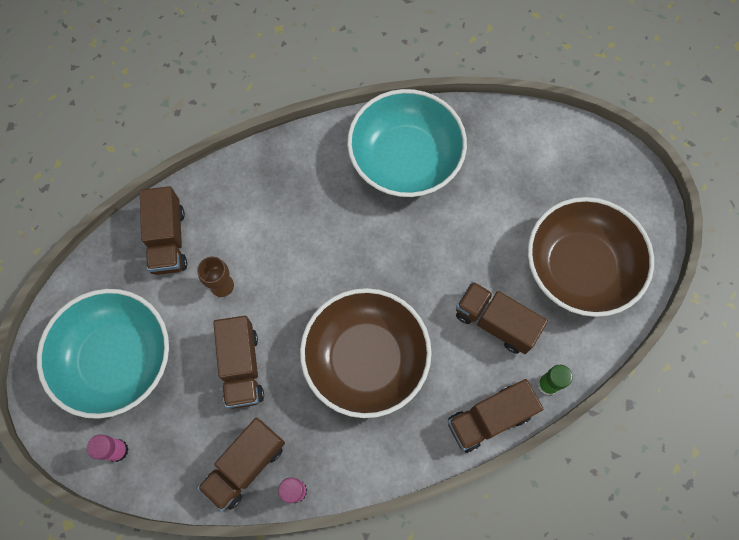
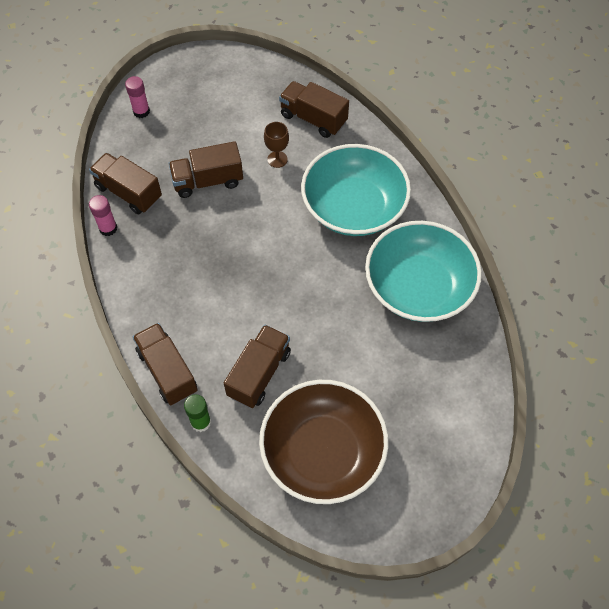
camera: 85 degrees right, 10 degrees down
turquoise bowl [37,289,169,419] -> turquoise bowl moved to [301,144,411,236]
brown truck [140,186,187,275] -> brown truck turned 45 degrees clockwise [279,81,349,138]
brown bowl [300,288,432,418] -> none

